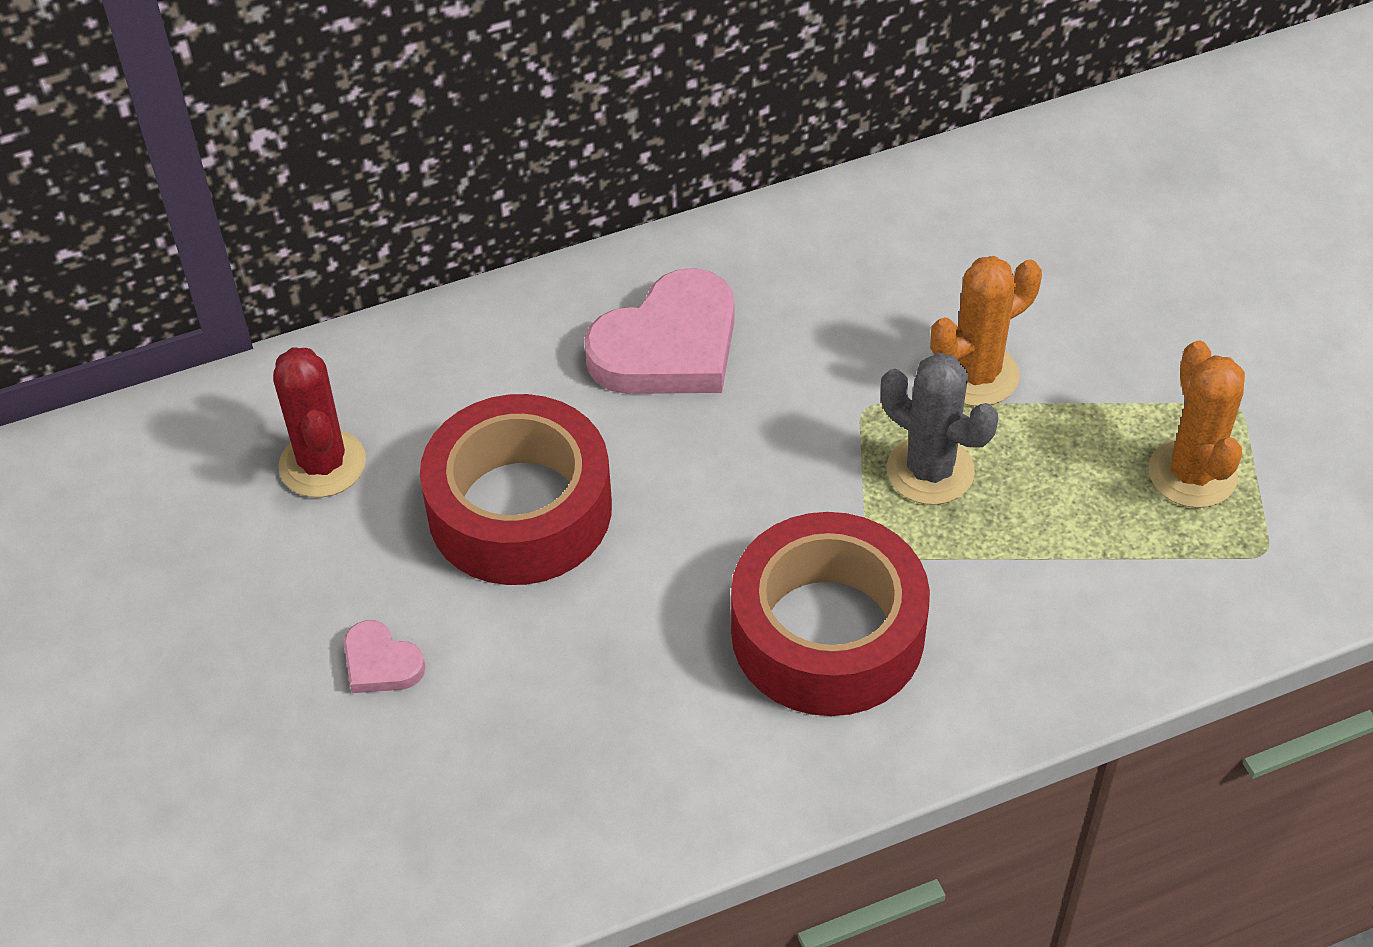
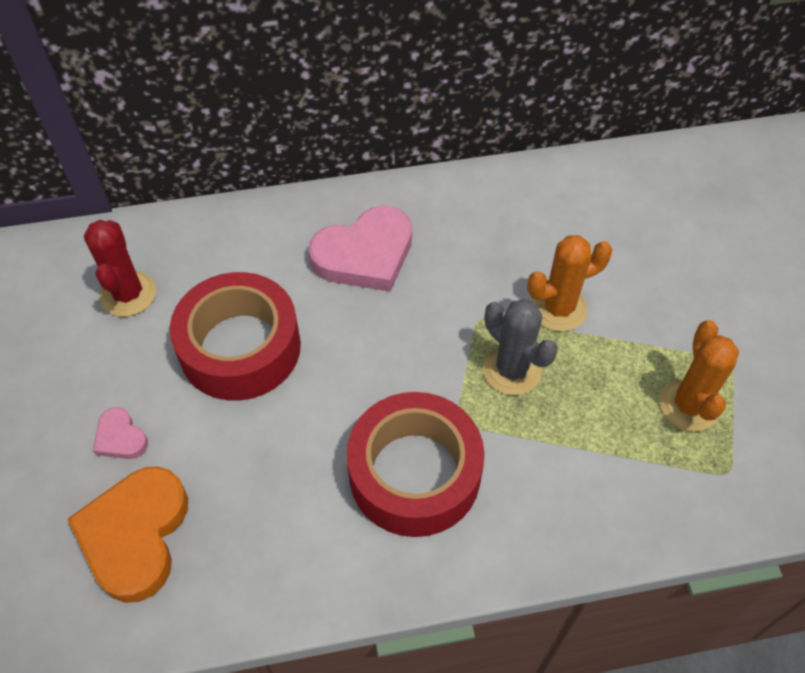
camera: 10 degrees right, 5 degrees up
none -> orange heart [67,467,188,603]

